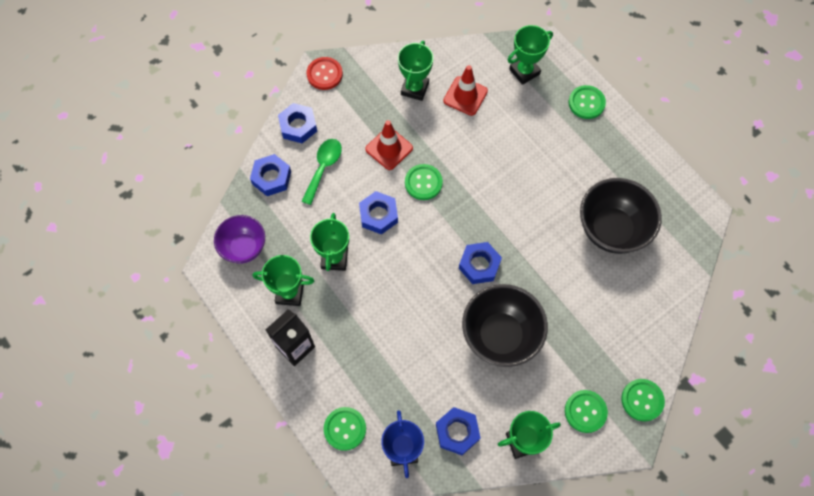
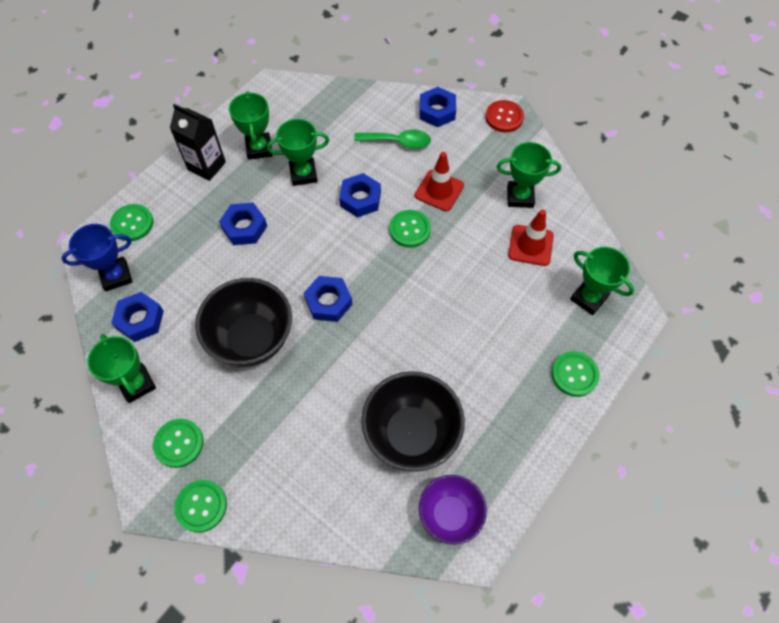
camera: 75 degrees right, 5 degrees down
purple bowl [214,215,265,264] -> purple bowl moved to [419,475,487,545]
blue nut [250,154,291,196] -> blue nut moved to [219,203,267,245]

